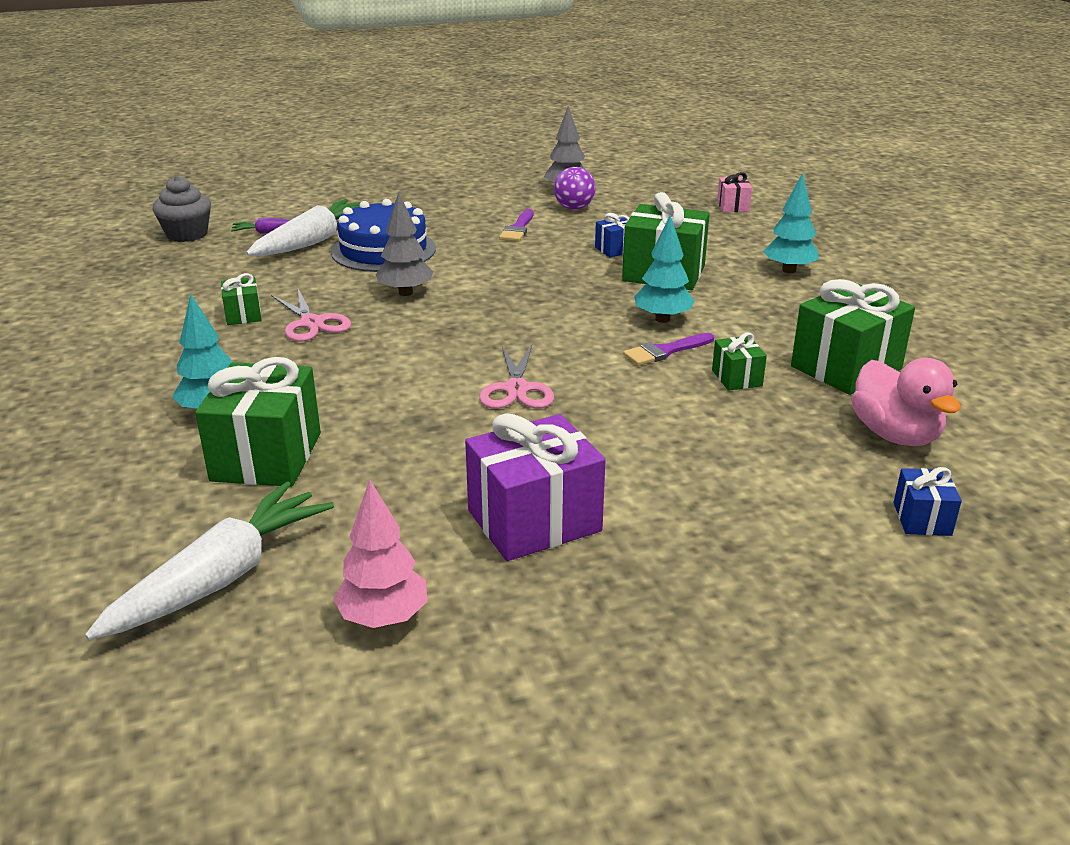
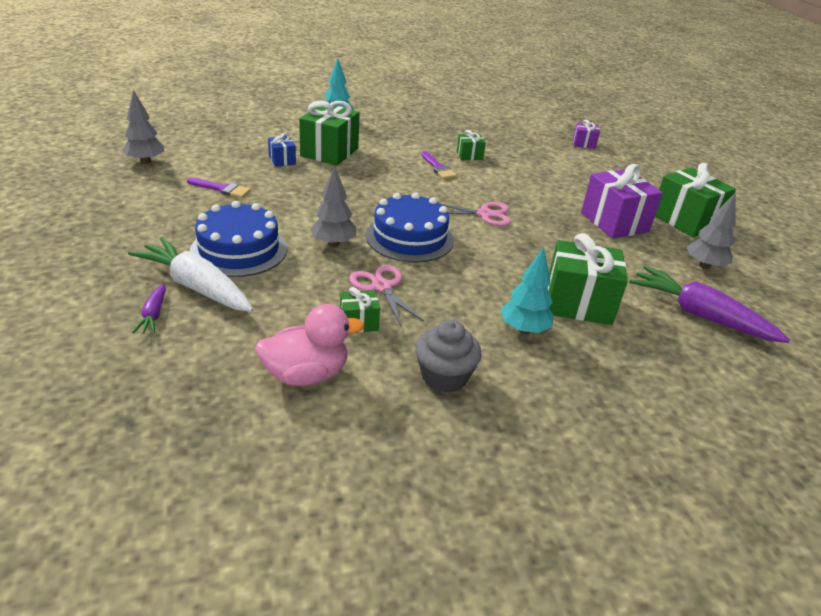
camera: 90 degrees left, 5 degrees up
white carrot [85,481,334,640] -> purple carrot [629,265,790,343]
grey cupcake [153,176,211,242] -> grey cupcake moved to [416,320,482,392]
pink scissors [271,289,351,342] -> pink scissors turned 90 degrees counterclockwise [349,265,424,326]
pink tree [333,480,427,628] -> grey tree [687,193,736,269]
purple ball [554,167,596,210] -> none
turquoise tree [634,215,695,323] -> none
pink gift [717,172,752,212] -> none
green gift [791,279,915,395] -> green gift moved to [655,163,736,238]
pink duck [851,358,961,446] -> pink duck moved to [255,304,365,386]
blue gift [893,467,962,536] -> purple gift [573,119,600,149]
none -> blue cake [366,192,454,263]

